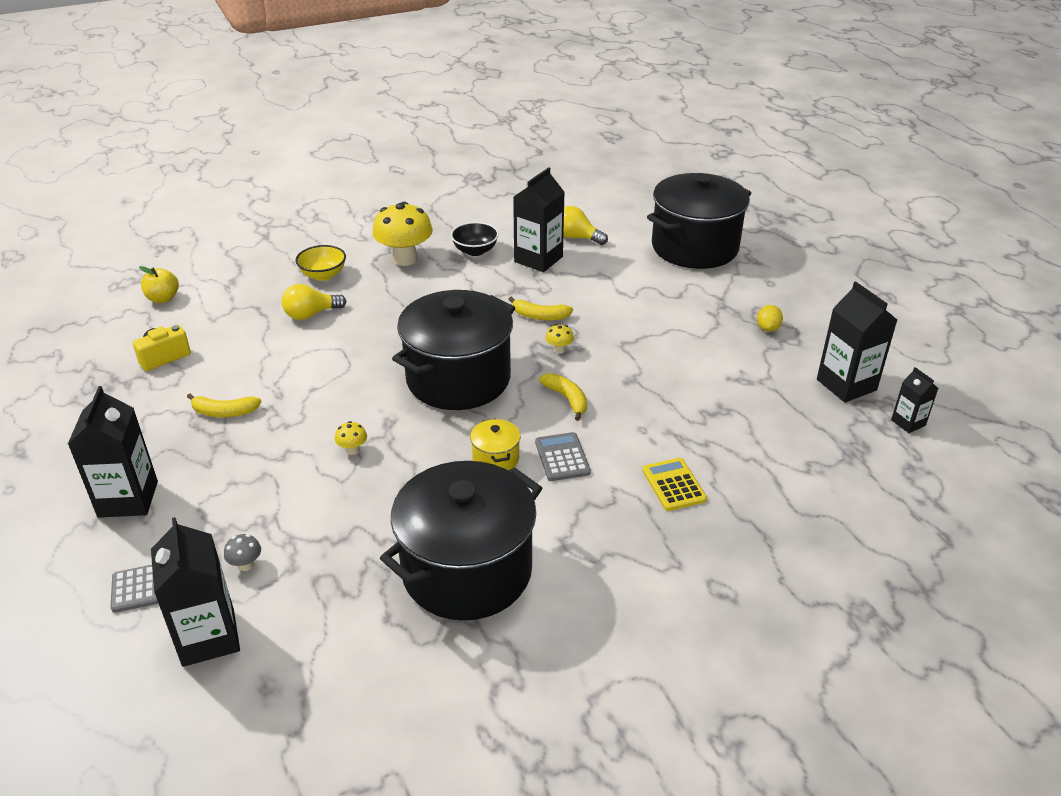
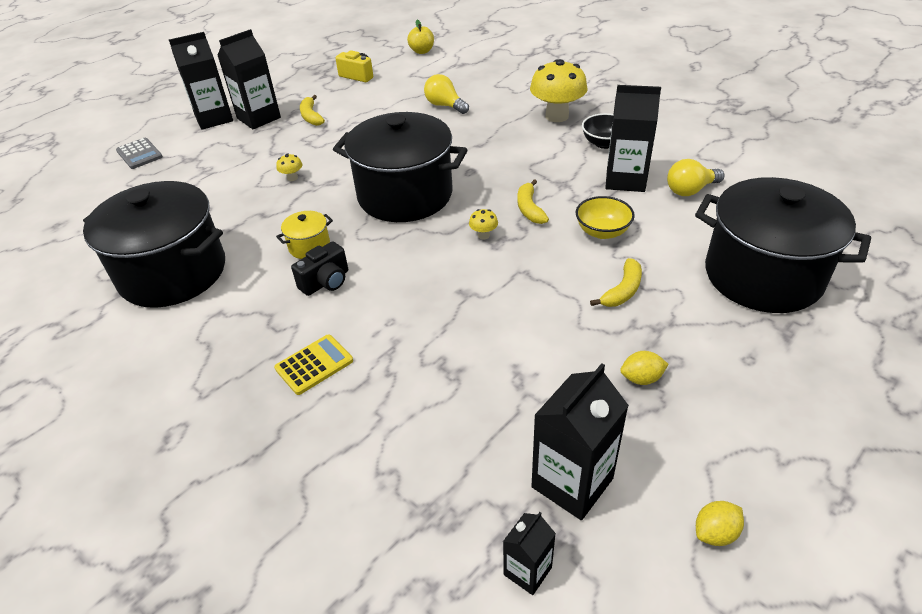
camera: 70 degrees right, 5 degrees up
black carton [151,517,240,667] -> black carton moved to [217,29,281,129]
grey mushroom [224,534,261,571] -> none
yellow bowl [295,245,346,281] -> yellow bowl moved to [576,196,635,239]
grey calculator [535,432,591,481] -> black camera [291,241,348,296]
yellow banana [539,373,587,421] -> yellow banana moved to [590,258,642,307]
yellow light bulb [563,206,608,245] -> yellow light bulb turned 120 degrees counterclockwise [667,159,724,196]
none -> yellow lemon [696,501,744,546]

